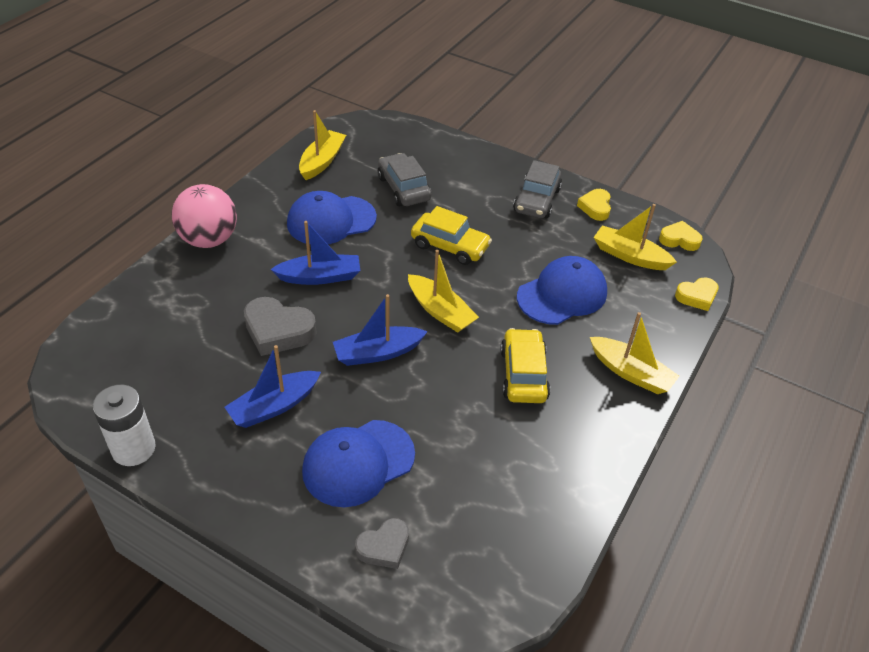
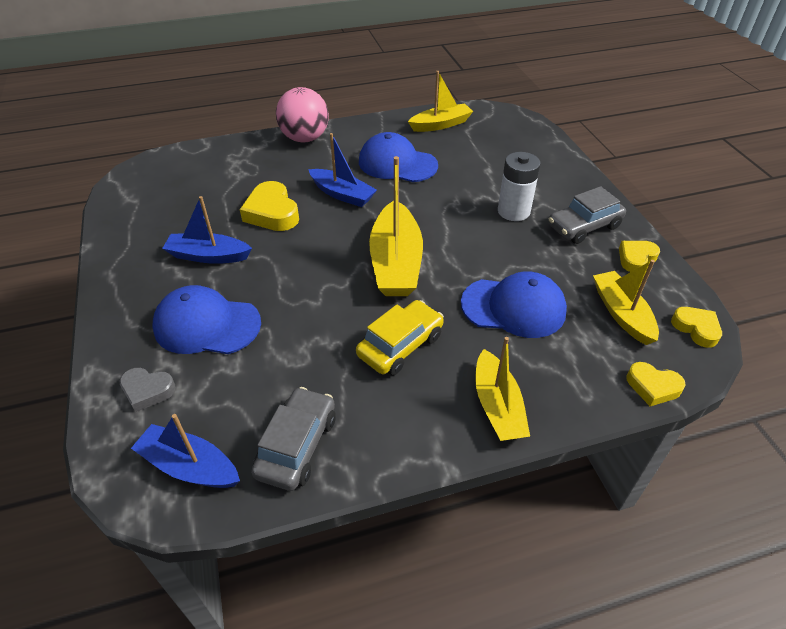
camera: 45 degrees right, 0 degrees up
white battery [92,385,156,466] -> white battery moved to [498,152,540,221]
grey heart [244,297,317,356] -> yellow heart [240,181,299,231]
blue boat [333,294,428,366] -> blue boat moved to [131,414,240,488]
grey car [378,153,432,206] -> grey car moved to [251,387,336,491]
yellow boat [408,250,479,333] -> yellow boat [369,156,423,296], size x1.52
yellow car [411,206,492,265] -> none

